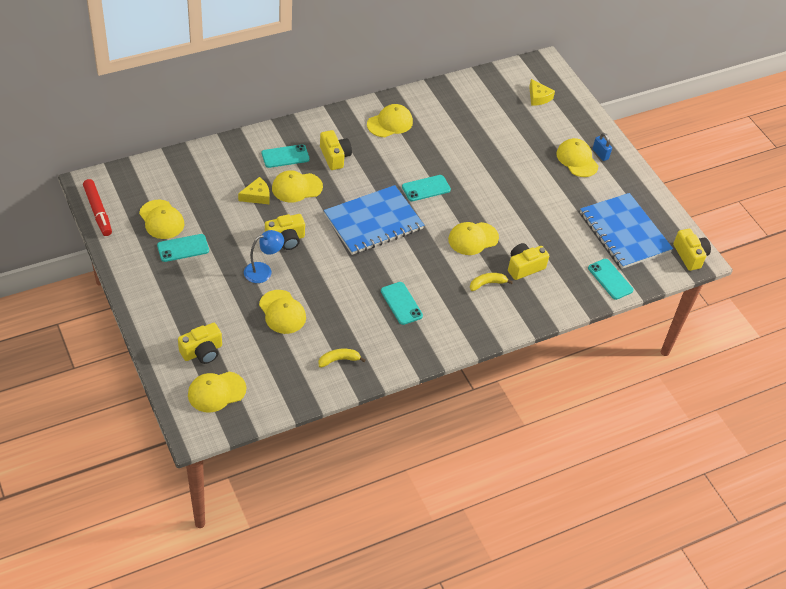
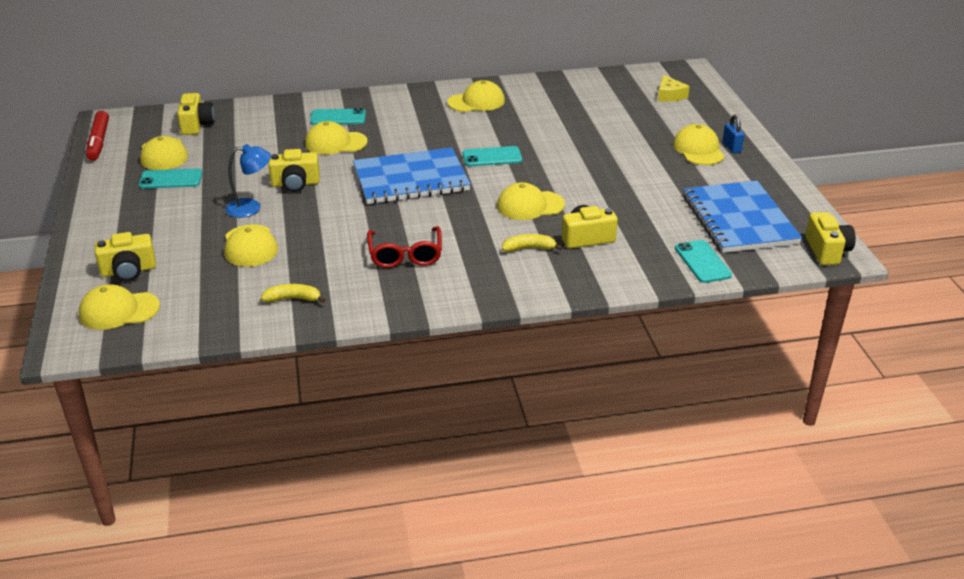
camera: 20 degrees right, 15 degrees down
yellow cheese [238,177,270,204] -> none
yellow camera [320,130,352,170] -> yellow camera moved to [177,93,215,135]
turquoise phone [381,282,423,325] -> red glasses [367,226,442,268]

